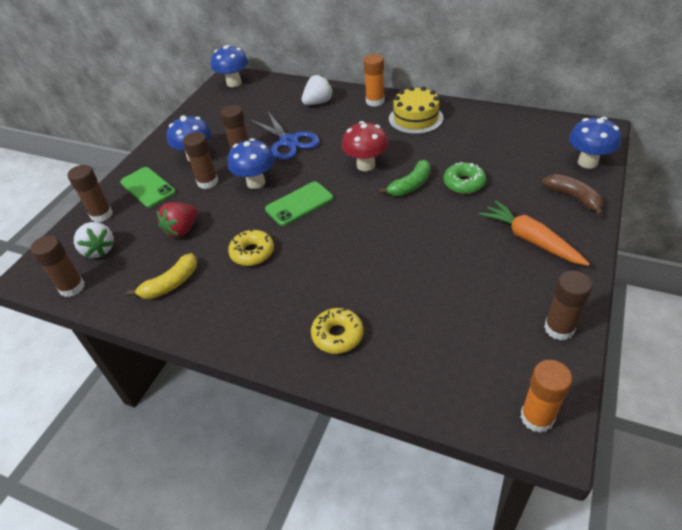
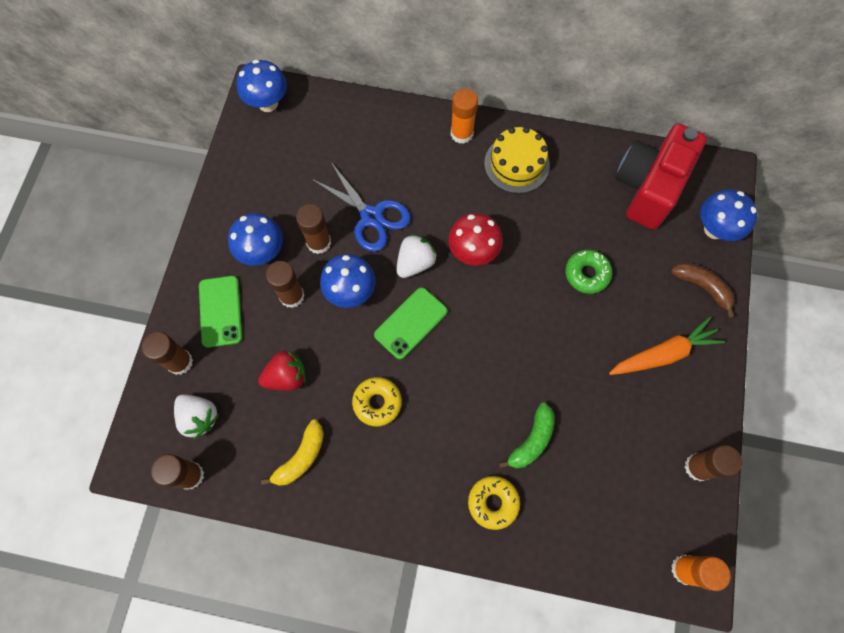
camera: 15 degrees left, 25 degrees up
green phone [120,167,176,208] -> green phone turned 45 degrees clockwise [199,276,242,348]
red strawberry [157,202,198,238] -> red strawberry turned 135 degrees counterclockwise [258,351,306,391]
white strawberry [302,74,333,105] -> white strawberry moved to [396,234,437,278]
green banana [379,160,431,196] -> green banana moved to [499,403,555,469]
orange carrot [479,200,590,266] -> orange carrot turned 120 degrees clockwise [609,317,725,375]
none -> red camera [615,123,707,230]

